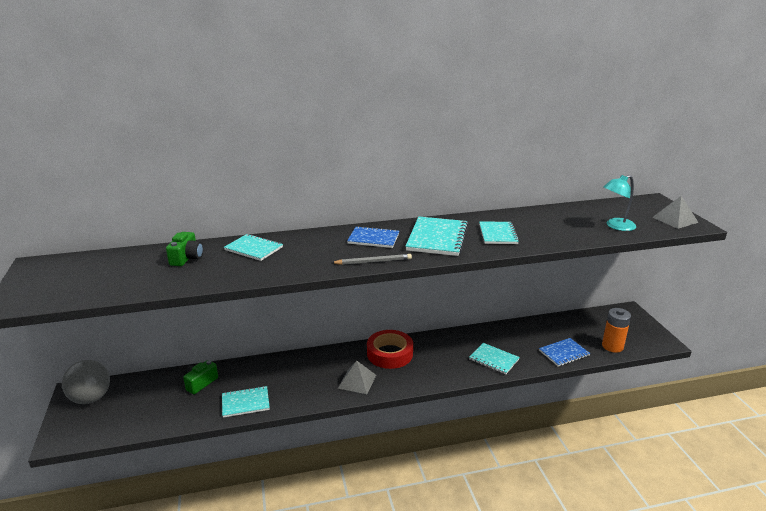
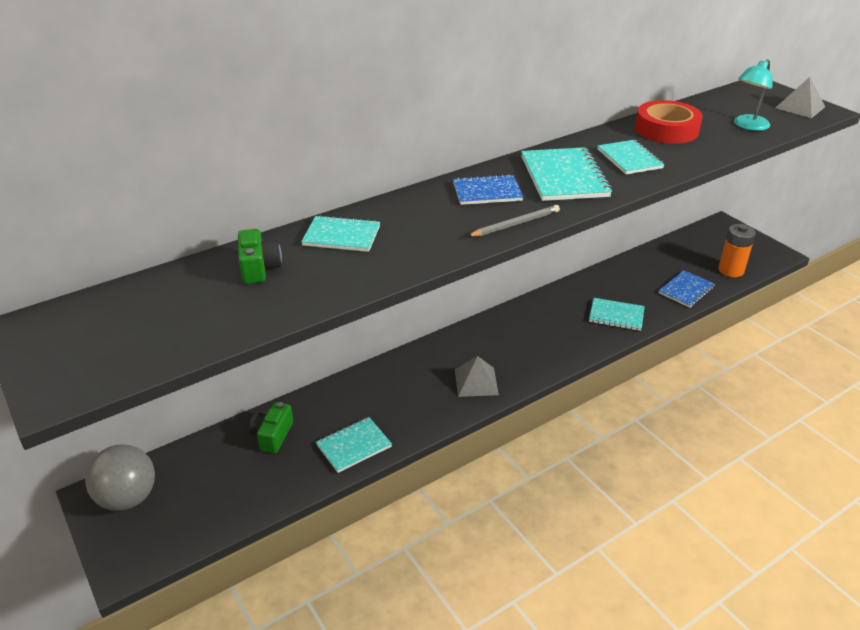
camera: 20 degrees left, 10 degrees up
red tape [367,330,413,369] -> red tape moved to [635,100,703,144]

